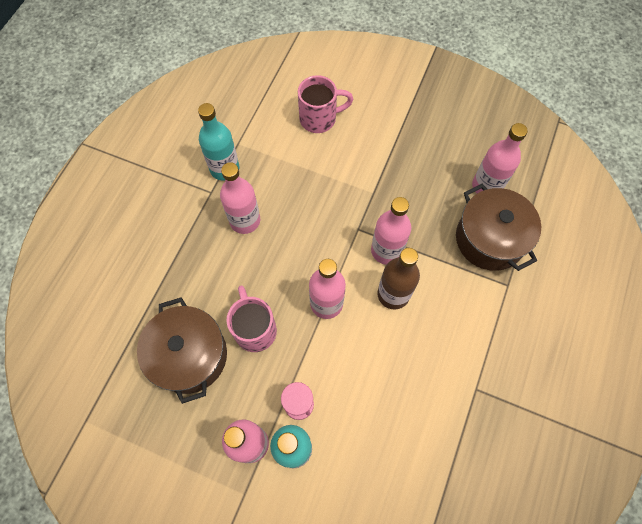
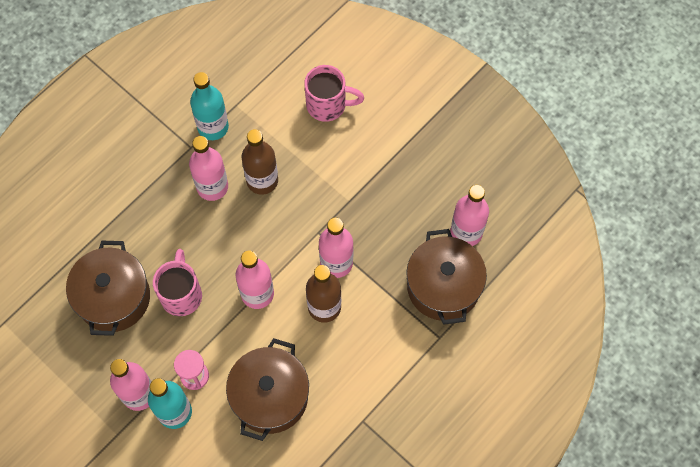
camera: 20 degrees right, 0 degrees up
none -> brown pot [226,338,309,441]
none -> brown bottle [241,129,278,195]

